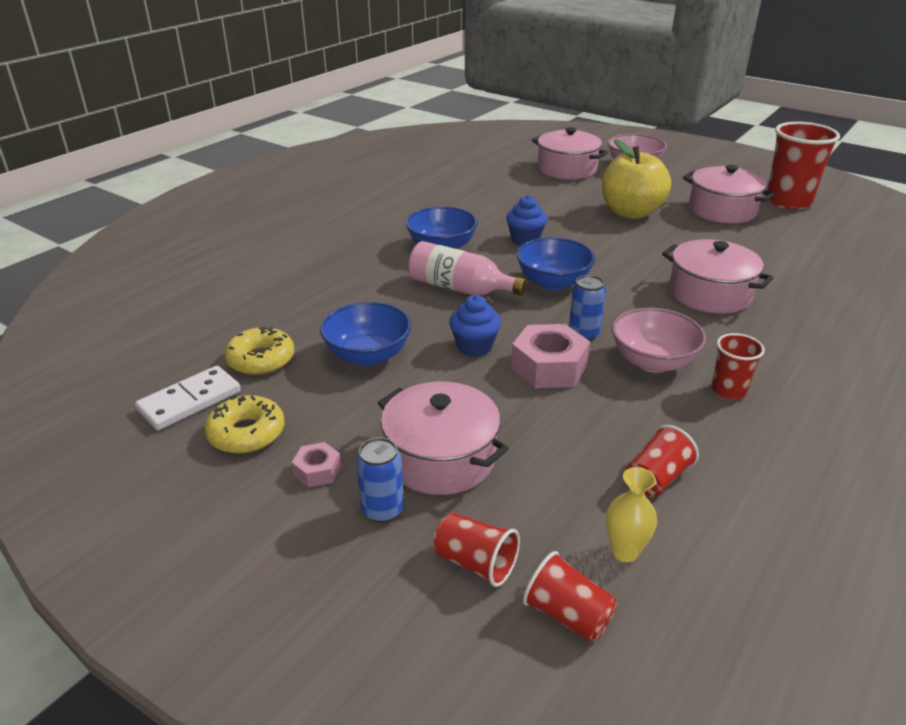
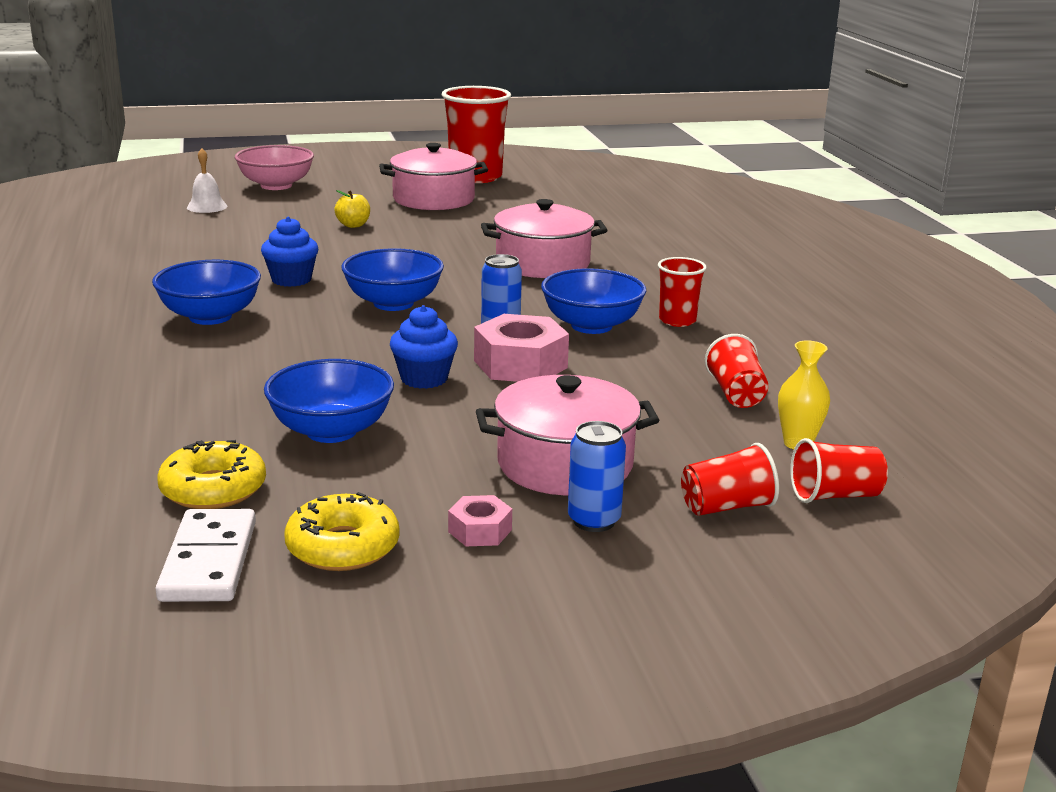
camera: 50 degrees left, 10 degrees down
pink bottle [408,241,527,296] -> none
pink pot [532,127,608,179] -> white bell [187,148,227,213]
yellow apple [602,139,671,219] -> yellow apple [334,190,370,228], size x0.41
pink bowl [612,308,706,373] -> blue bowl [541,268,646,334]

